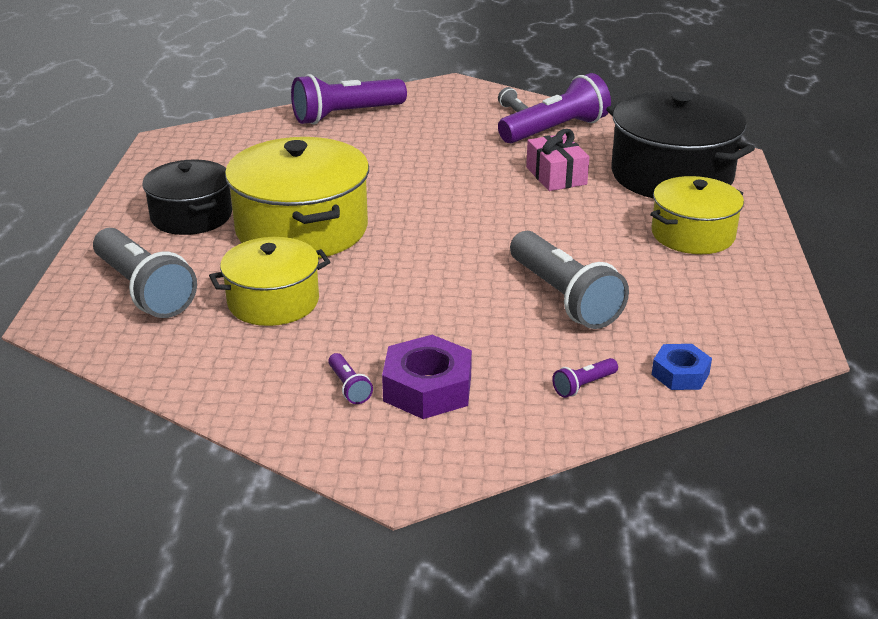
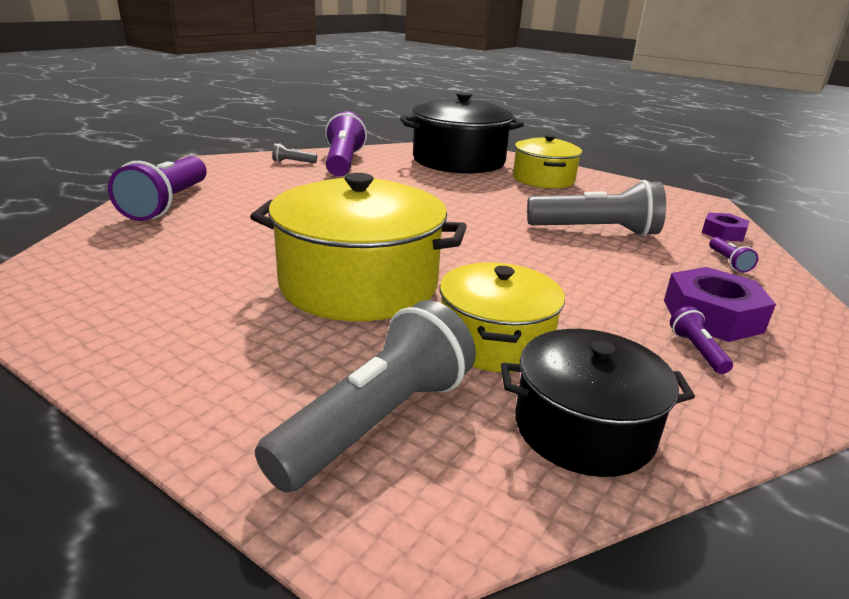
camera: 60 degrees left, 5 degrees down
grey flashlight [93,228,197,318] -> grey flashlight turned 45 degrees counterclockwise [255,300,476,493]
black pot [142,160,232,235] -> black pot moved to [501,329,695,477]
purple flashlight [328,353,373,404] -> purple flashlight turned 105 degrees counterclockwise [670,306,733,374]
pink gift [526,129,589,191] -> none
blue nut [652,344,712,390] -> purple nut [702,213,749,242]

